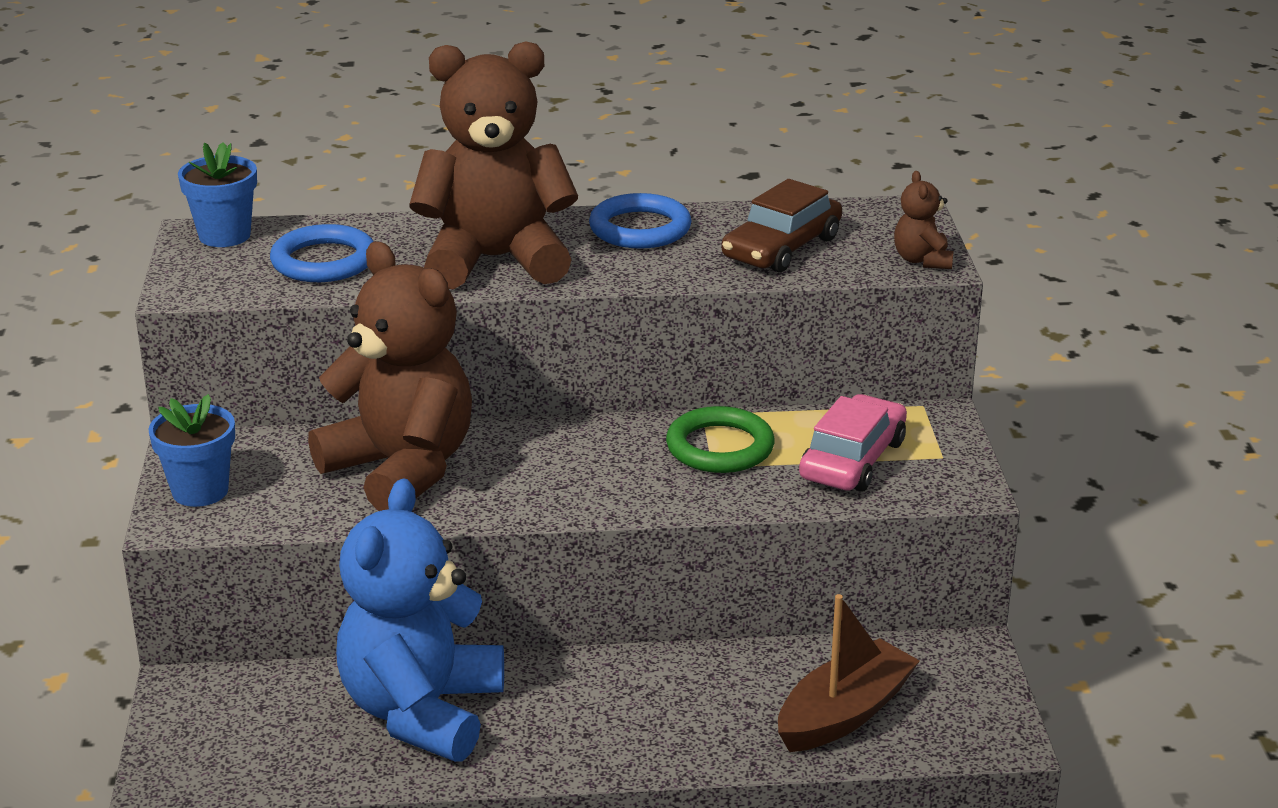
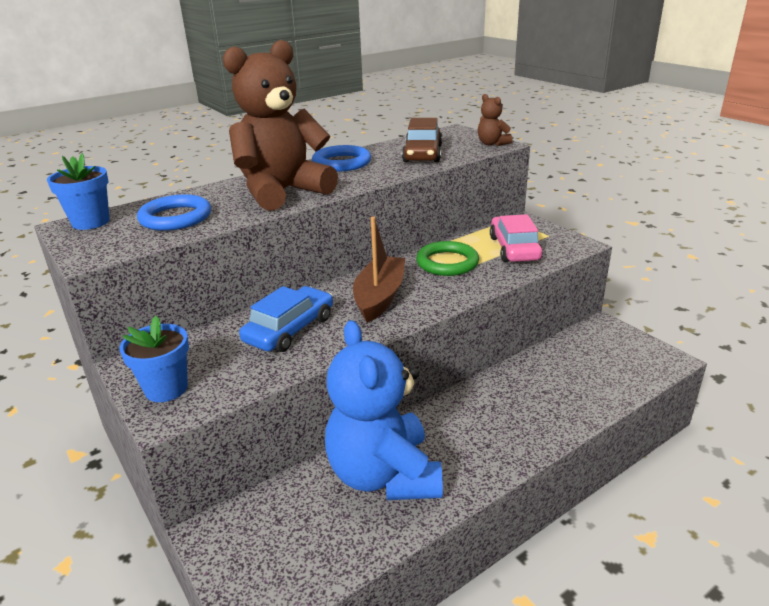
camera: 30 degrees left, 0 degrees up
brown teddy bear [308,241,472,511] -> blue car [239,286,333,352]
brown boat [778,594,920,752] -> brown boat moved to [353,216,405,323]

